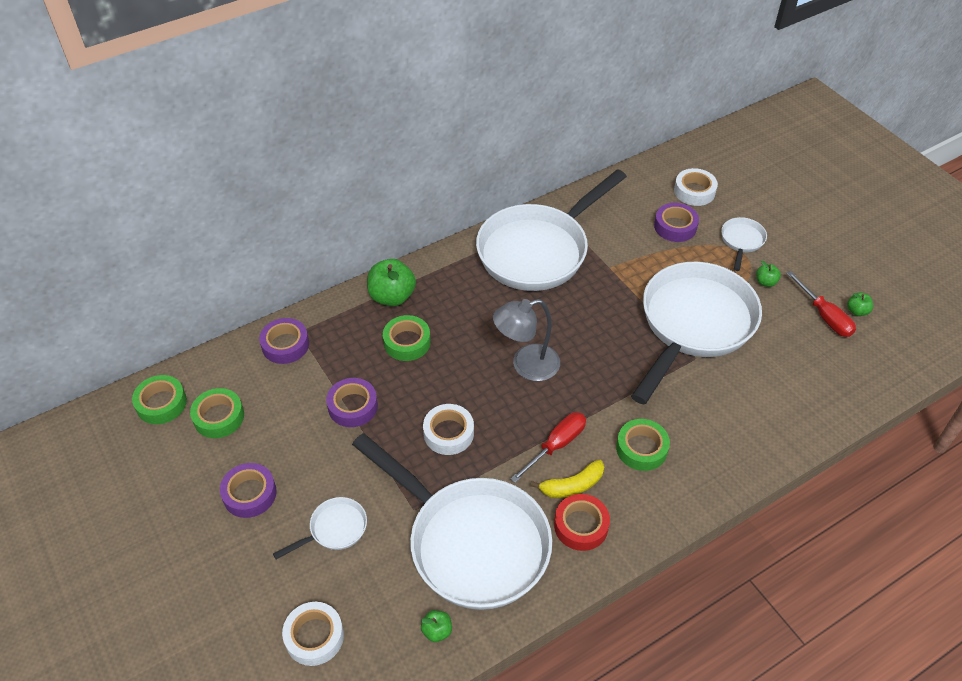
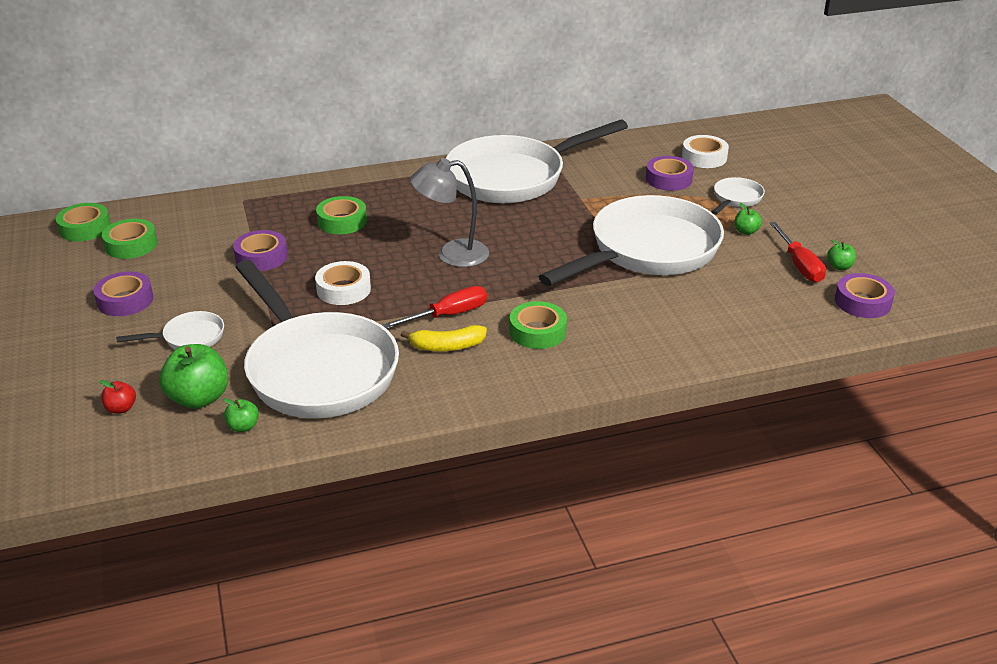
camera: 15 degrees right, 15 degrees down
purple tape [259,318,309,364] -> purple tape moved to [835,273,895,318]
white tape [282,602,344,666] -> red apple [100,380,136,414]
green apple [367,259,416,306] -> green apple moved to [159,344,228,409]
red tape [554,494,610,551] -> none

